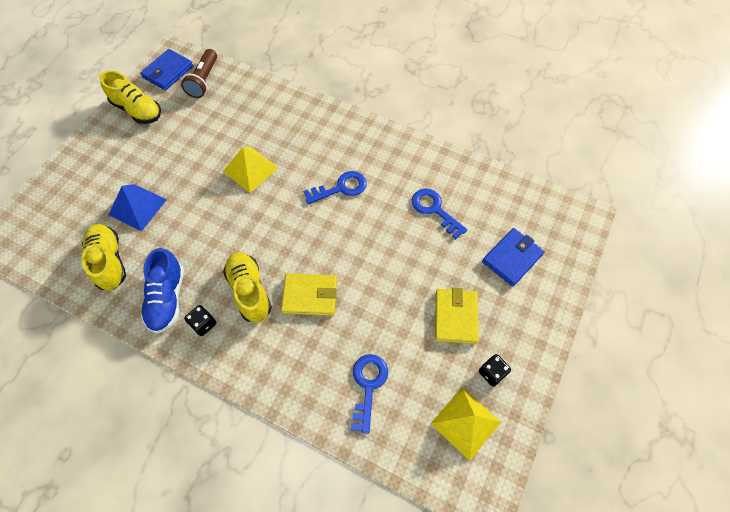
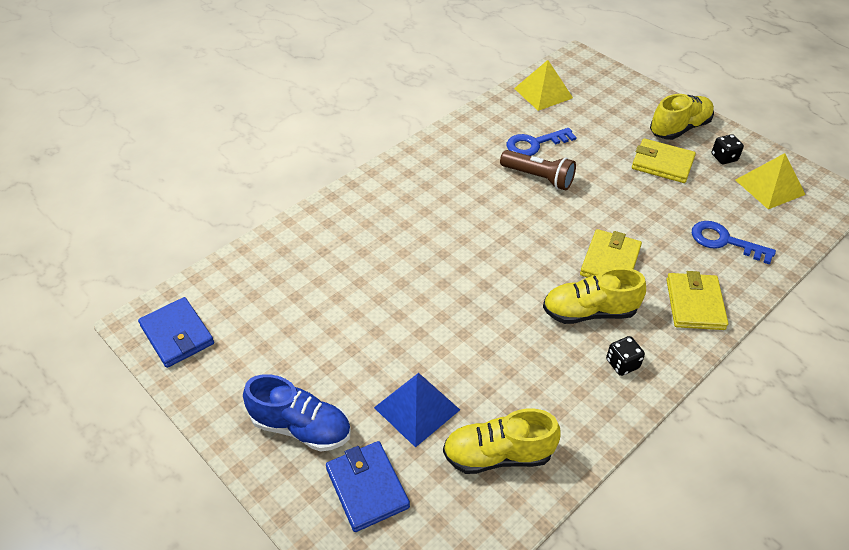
camera: 70 degrees left, 15 degrees down
yellow shoe [99,70,161,124] -> yellow shoe moved to [650,94,714,140]
blue shoe [141,248,184,334] -> blue shoe moved to [243,374,351,452]
brown flashlight [181,49,217,98] -> brown flashlight moved to [500,150,576,190]
yellow pyramid [223,147,278,193] -> yellow pyramid moved to [514,60,573,111]
blue key [303,171,367,204] -> none
blue wallet [482,228,545,286] -> blue wallet moved to [326,441,410,532]
none -> yellow wallet [666,271,728,330]

